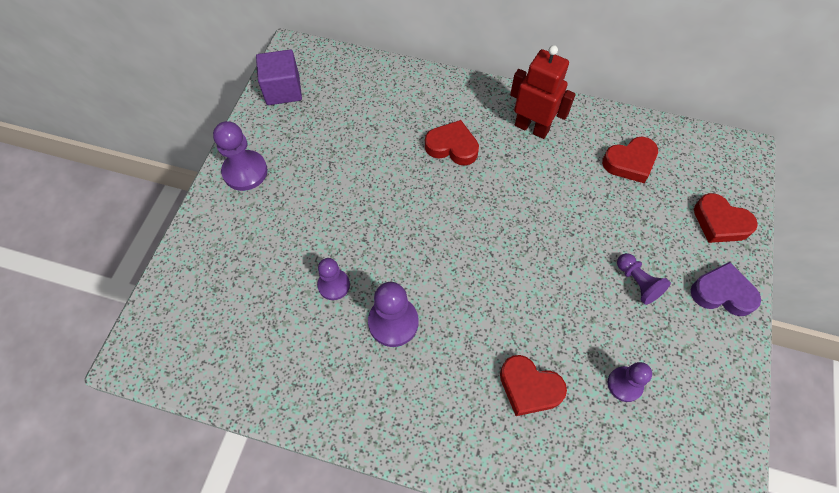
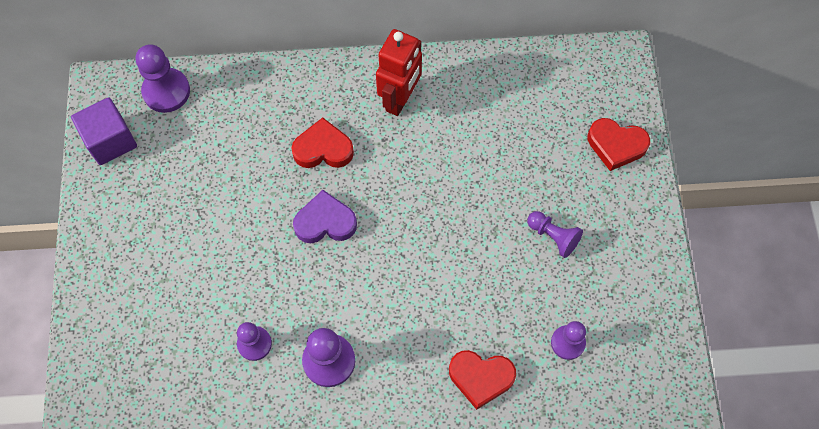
camera: 20 degrees left, 5 degrees up
purple pawn [213,121,268,191] -> purple pawn moved to [136,44,190,113]
red robot [510,45,576,139] -> red robot turned 105 degrees clockwise [376,29,422,116]
red heart [602,137,658,183] -> none
purple heart [691,262,761,316] -> purple heart moved to [293,190,357,243]

